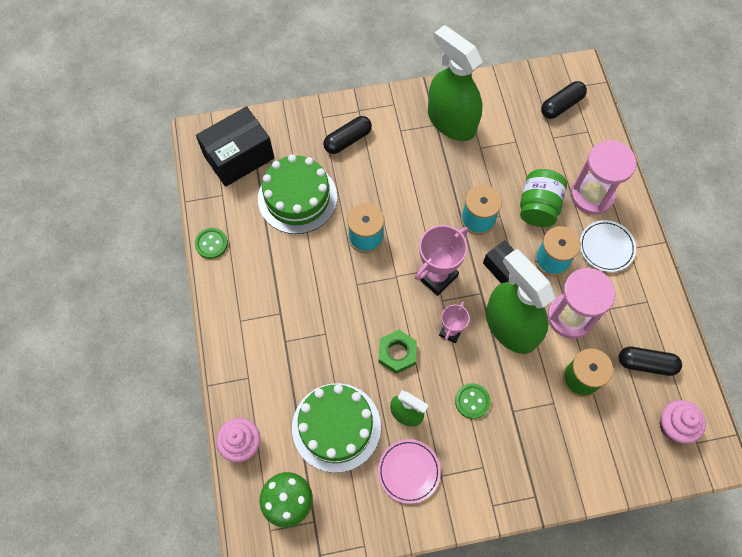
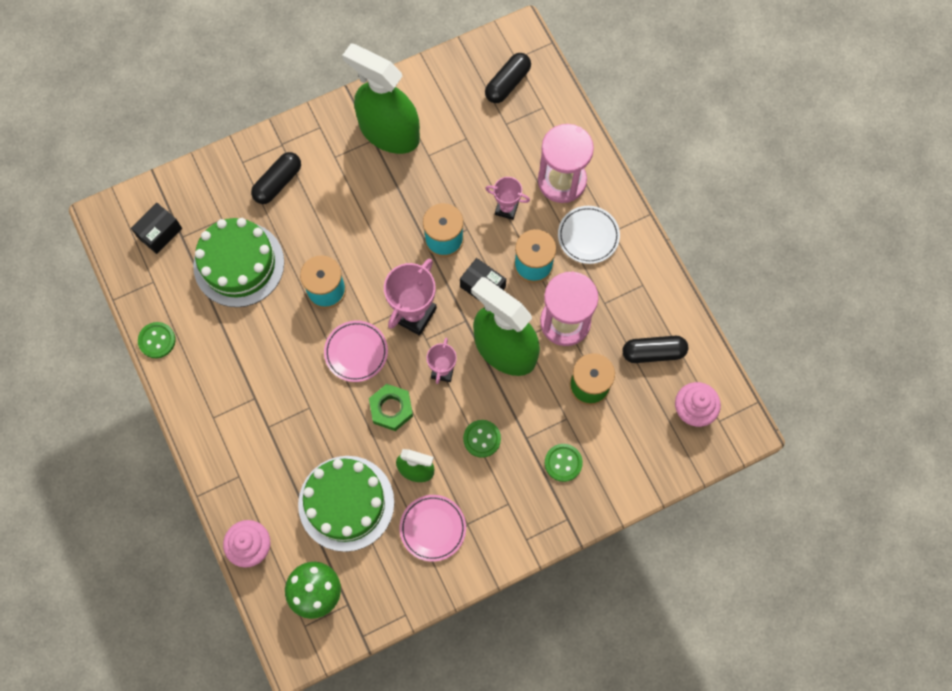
camera: 15 degrees left, 5 degrees up
black box [196,107,274,187] -> black box [131,203,182,254], size x0.55
green jar [520,169,567,227] -> pink trophy [485,177,530,220]
none -> pink plate [324,320,388,382]
none -> green button [545,444,583,482]

